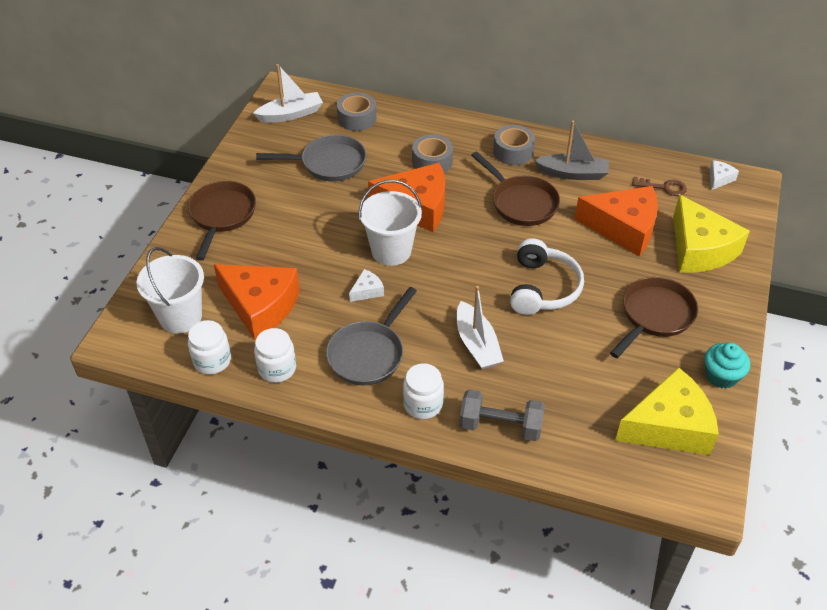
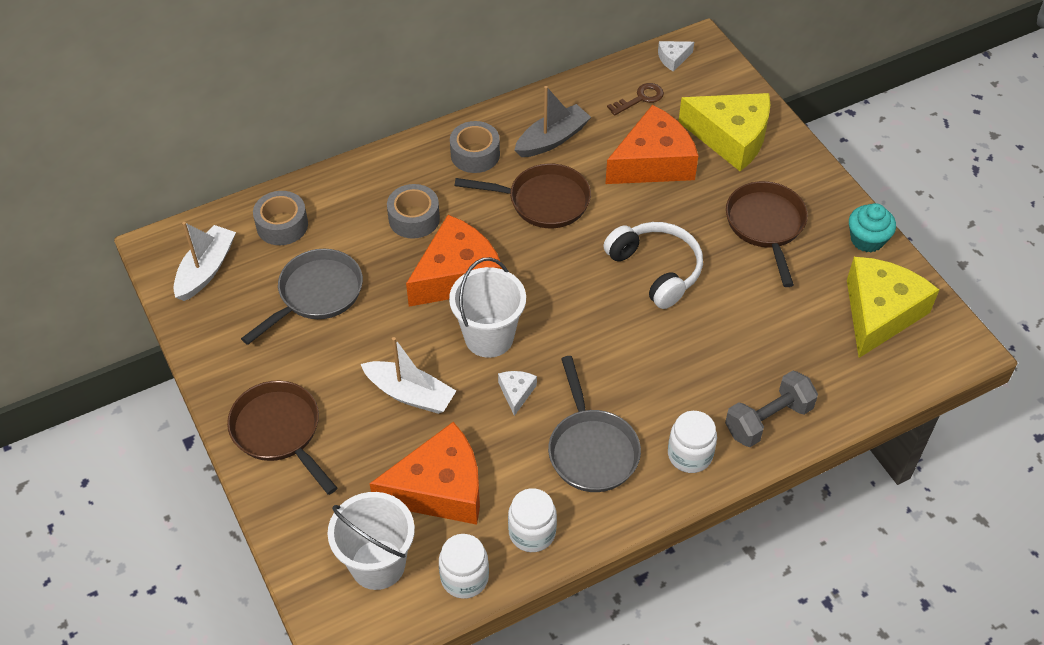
camera: 45 degrees left, 5 degrees up
white boat [457,286,504,369] -> white boat moved to [361,337,456,414]
white cheese [709,160,739,190] -> white cheese turned 105 degrees counterclockwise [658,41,694,72]

